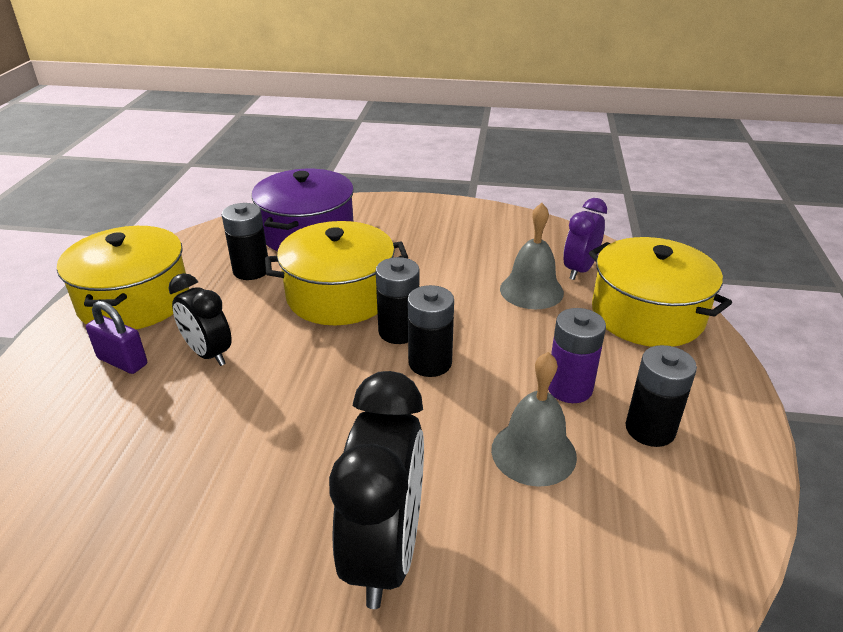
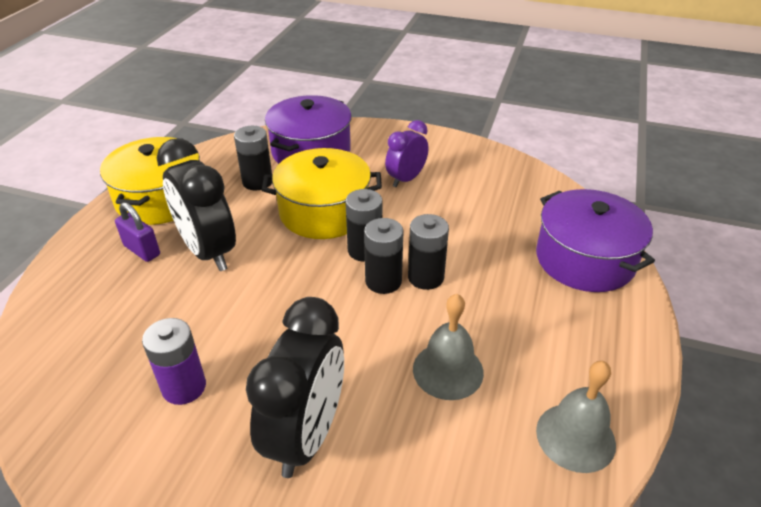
camera: 10 degrees right, 5 degrees up
black clock [169,273,232,366] -> black clock [157,138,236,271], size x1.67
grey bell [500,203,564,309] -> grey bell moved to [536,361,616,473]
purple battery [548,308,606,403] -> purple battery moved to [142,318,206,405]
purple clock [563,198,607,280] -> purple clock moved to [385,120,429,187]
yellow pot [589,237,732,347] -> purple pot [536,189,655,292]
black battery [626,345,697,447] -> black battery moved to [408,214,449,290]

